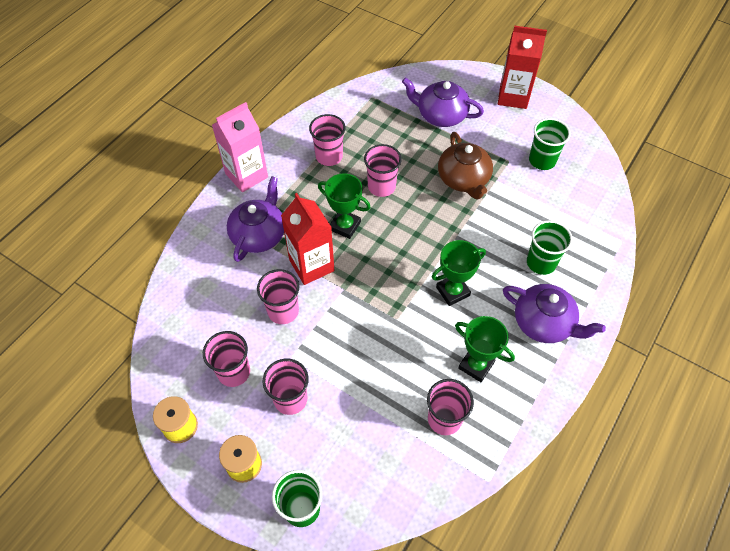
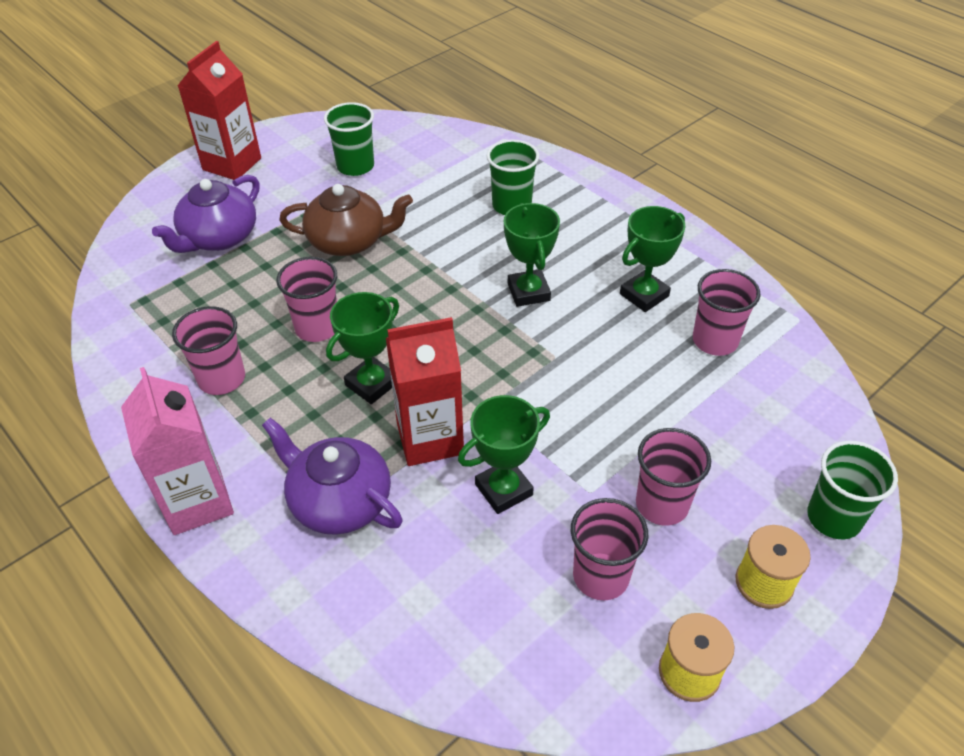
camera: 75 degrees left, 10 degrees down
pink cup [257,269,299,324] -> green trophy [458,395,550,514]
purple teapot [503,284,606,343] -> none

